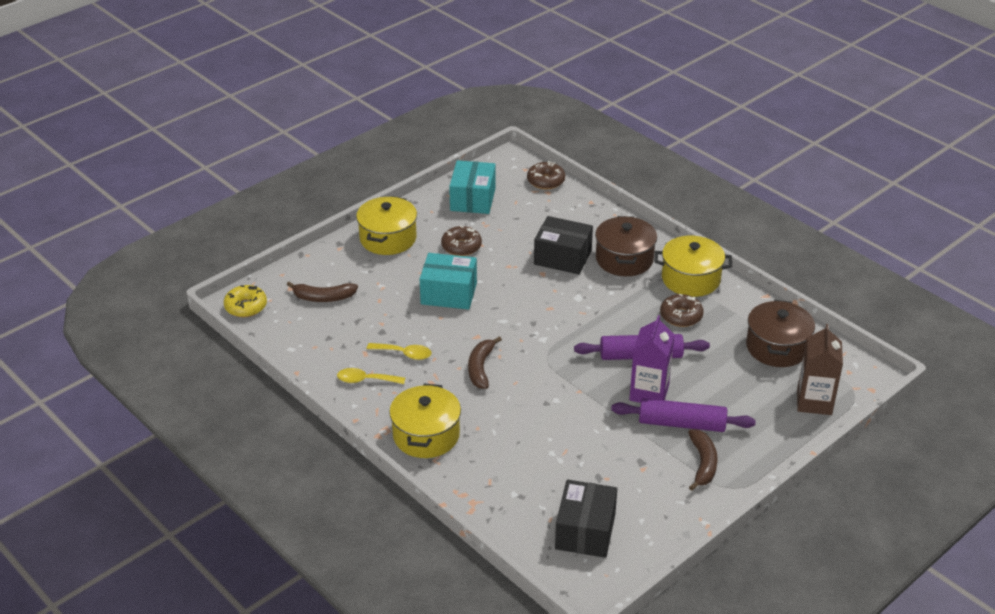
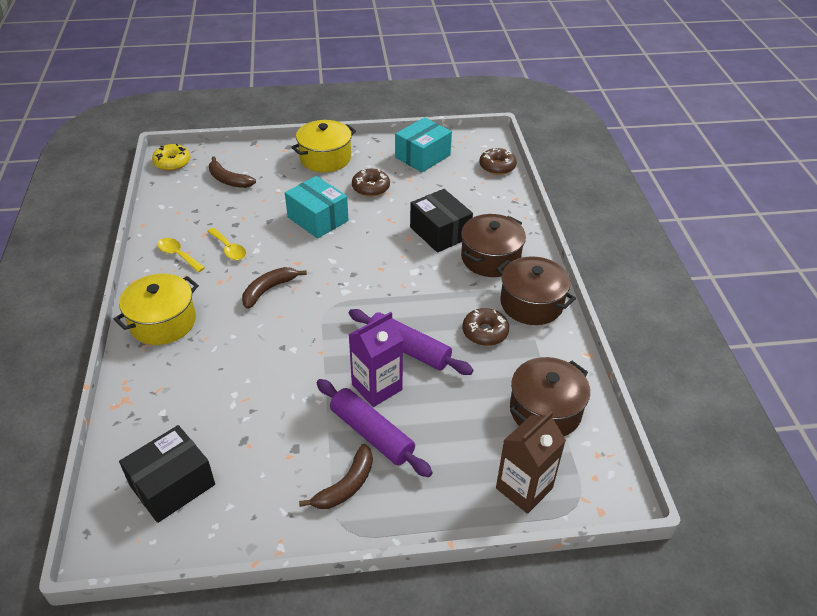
camera: 35 degrees right, 5 degrees up
yellow pot [654,236,732,297] -> brown pot [496,256,576,325]

